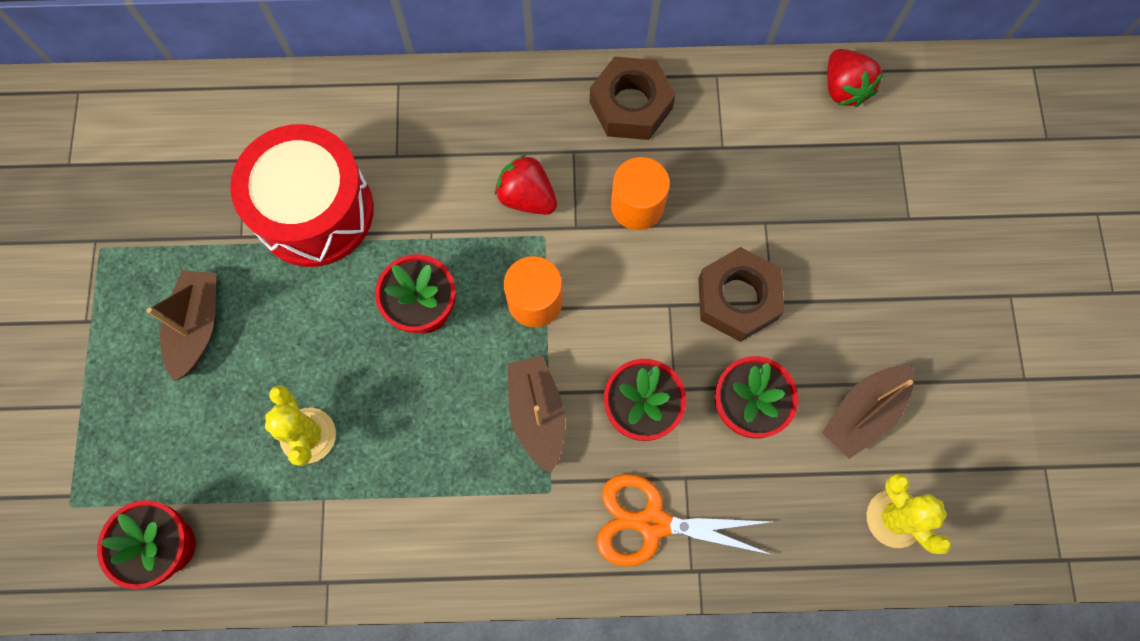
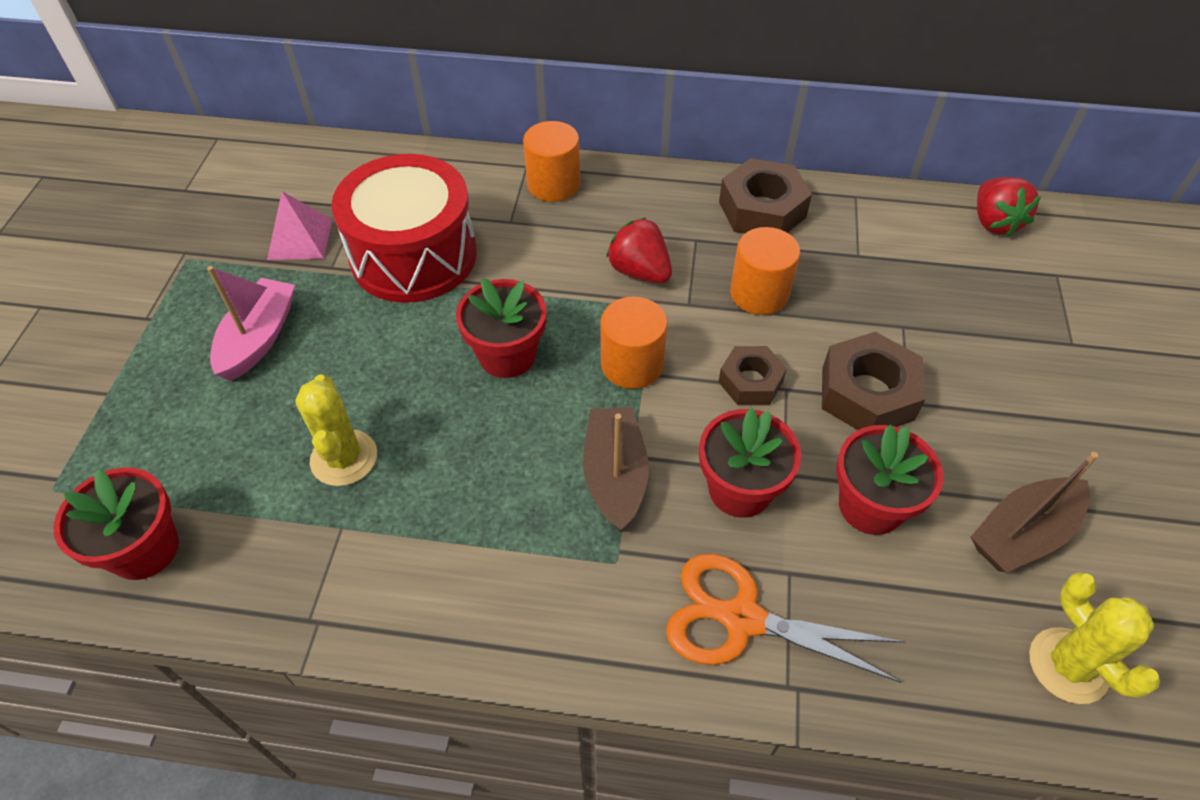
camera: 10 degrees right, 20 degrees down
brown boat [146,270,216,382] -> pink boat [207,266,295,381]
none -> pink pyramid [267,191,332,260]
none -> orange cylinder [523,121,580,202]
none -> brown nut [719,346,787,405]

